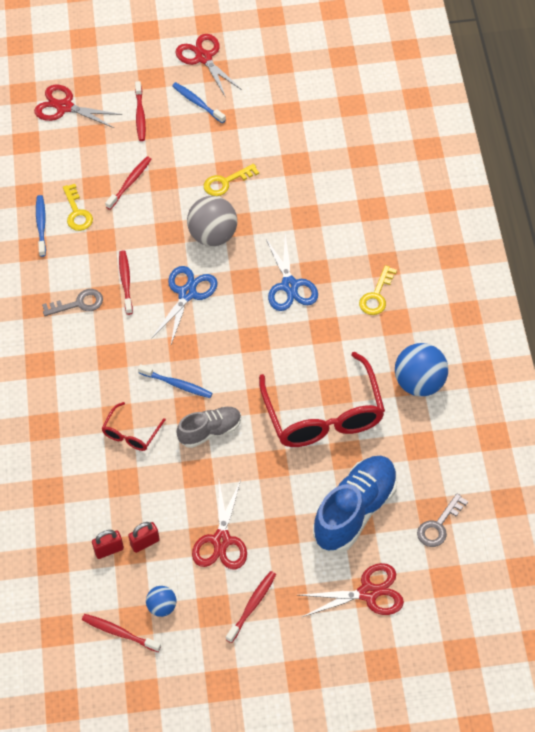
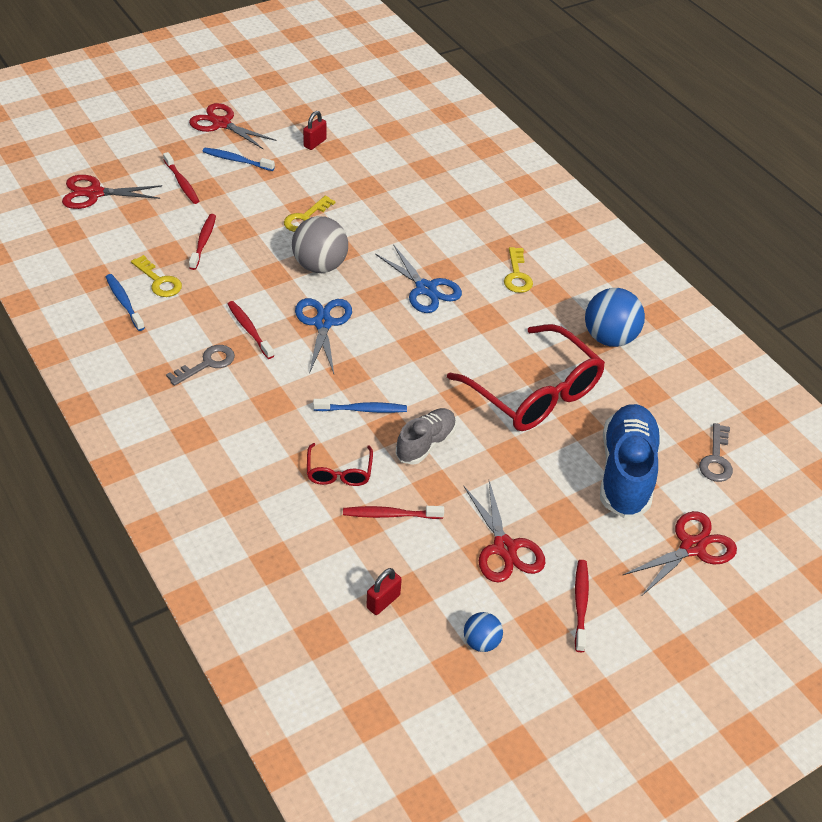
camera: 30 degrees left, 10 degrees down
red toothbrush [82,614,161,652] -> red toothbrush moved to [343,506,444,519]
red padlock [128,522,160,553] -> red padlock moved to [303,111,327,150]

